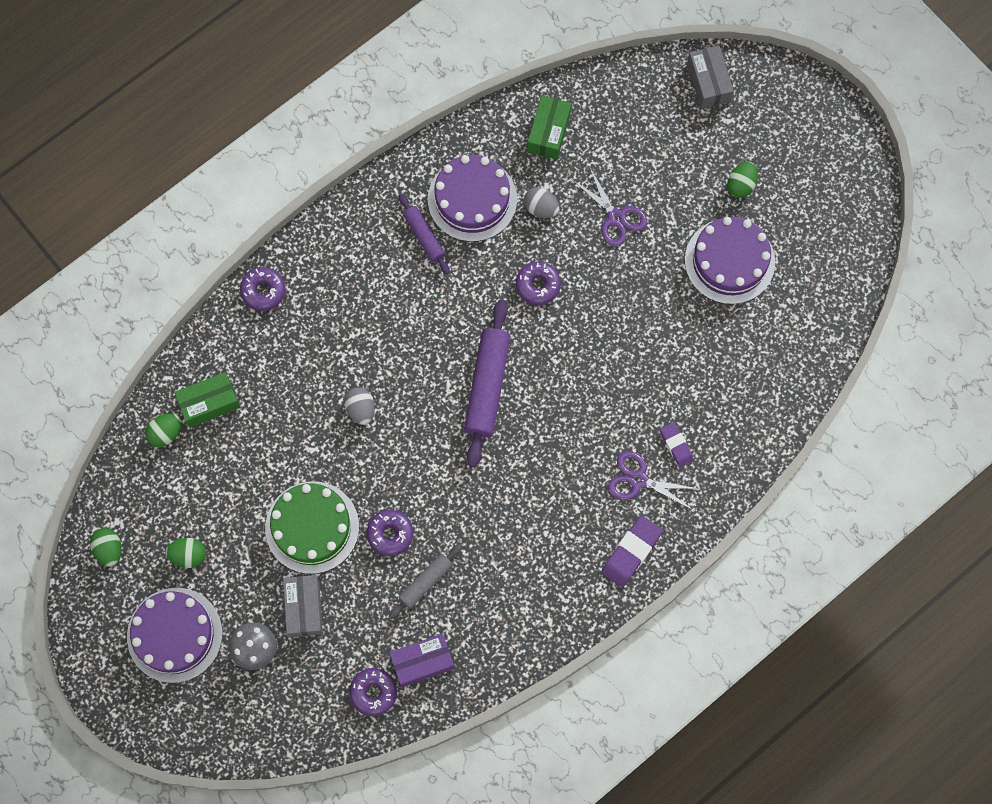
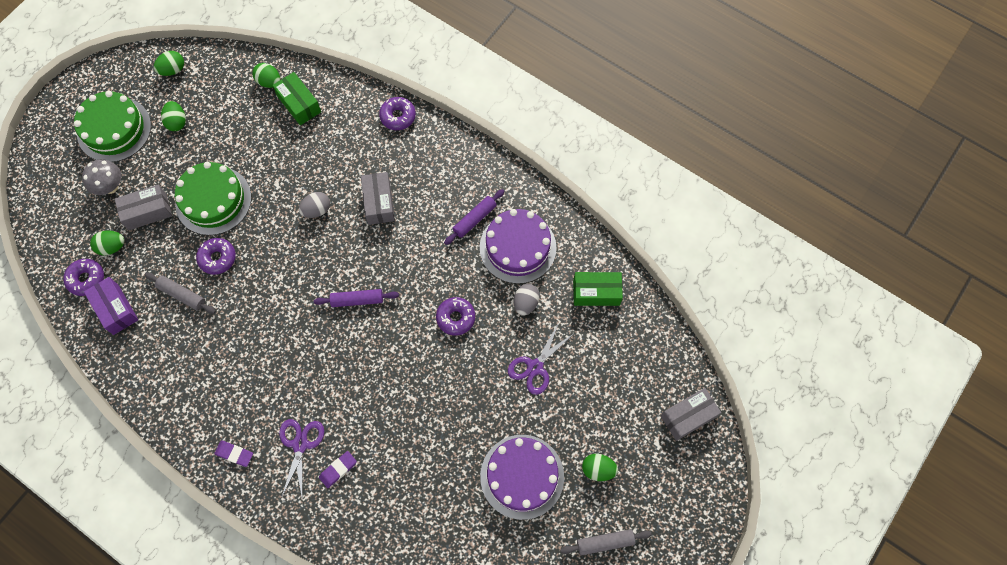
camera: 75 degrees right, 5 degrees down
purple cake [127,588,222,683] -> green cake [74,91,151,162]
purple rolling pin [464,299,511,468] -> purple rolling pin [314,289,399,307], size x0.57
purple eraser [601,515,663,587] -> purple eraser [214,441,253,467], size x0.62
none -> green egg [90,230,125,256]
none -> grey box [361,172,395,225]
none -> grey rolling pin [560,529,652,556]

